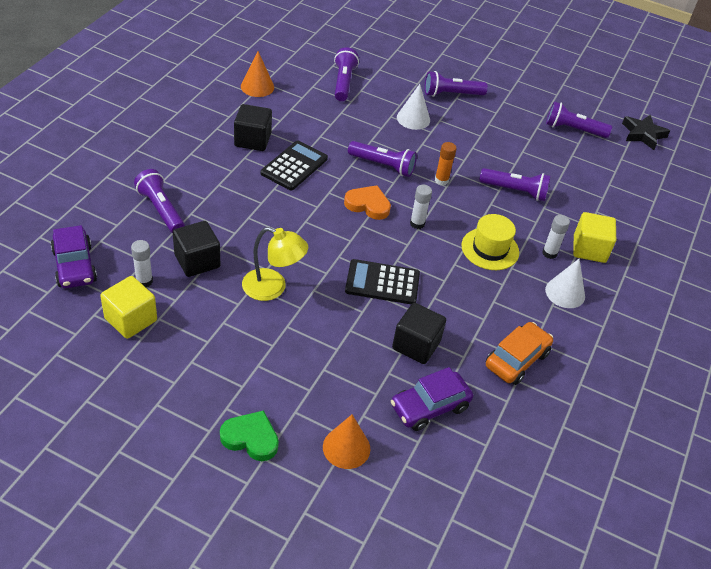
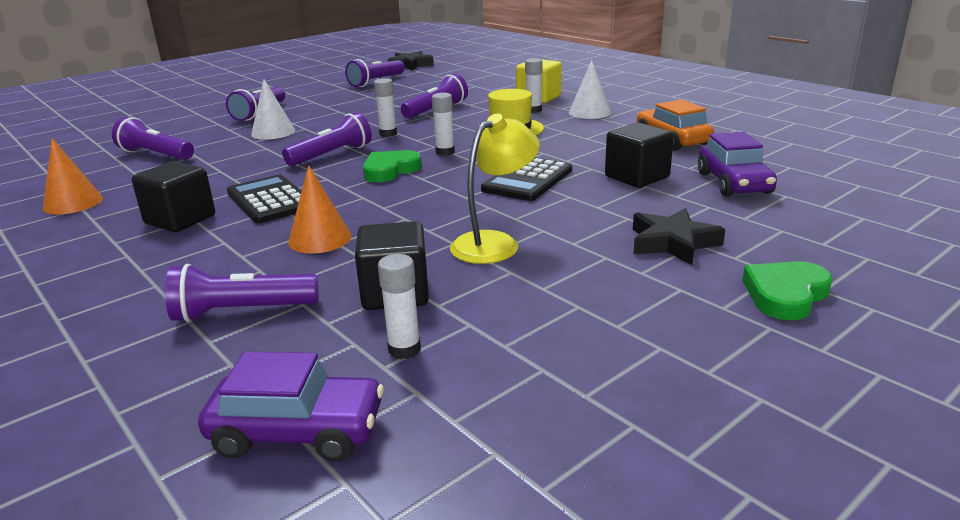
camera: 60 degrees left, 20 degrees down
yellow cube [100,276,157,339] -> none
orange cone [323,415,370,469] -> orange cone moved to [288,165,352,253]
orange heart [344,185,391,220] -> green heart [363,150,422,182]
orange glue stick [435,142,457,185] -> white glue stick [374,78,397,137]
none -> black star [633,208,725,265]

